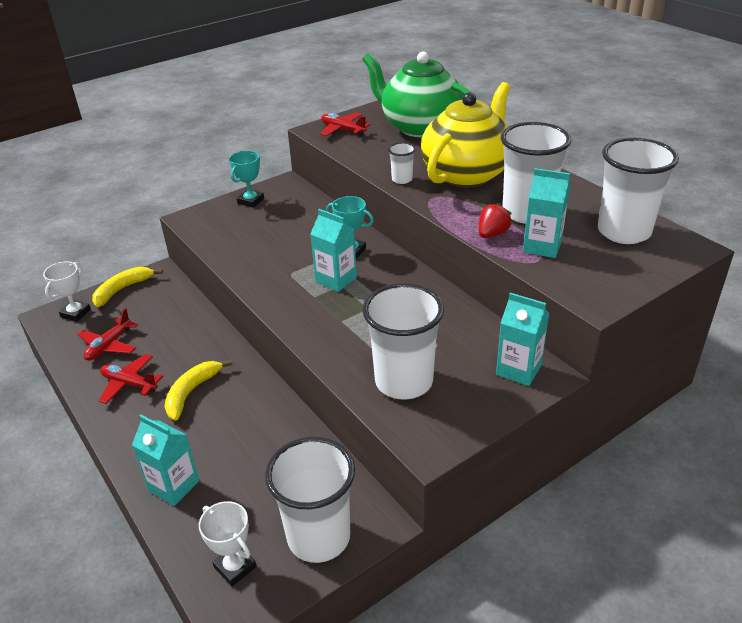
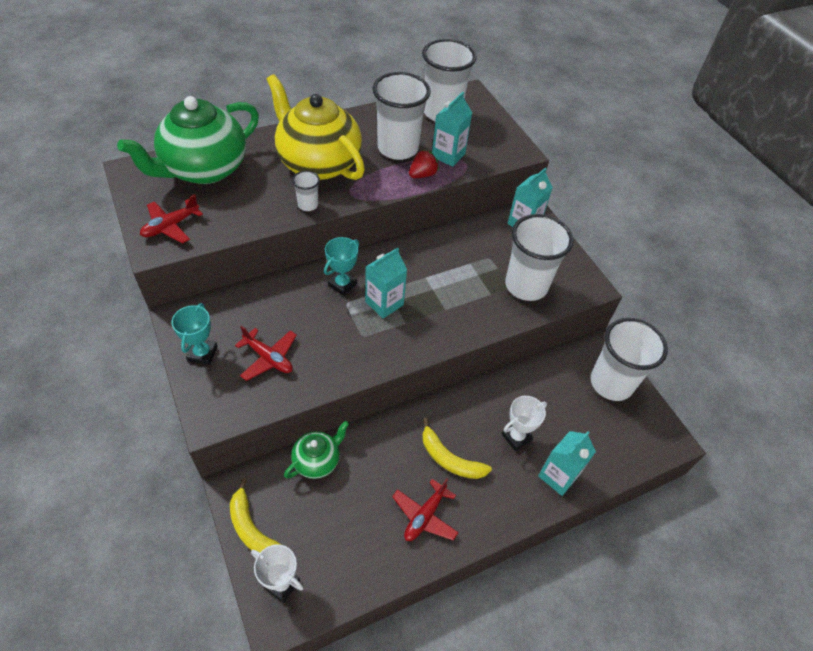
camera: 85 degrees left, 15 degrees up
red plane [77,308,138,361] -> red plane moved to [235,326,297,381]
white trophy [199,501,257,586] -> white trophy moved to [502,396,547,451]
turquoise trophy [229,151,264,208] -> turquoise trophy turned 60 degrees clockwise [171,303,217,365]
red strawberry [479,203,512,238] -> red strawberry turned 90 degrees clockwise [409,149,439,178]
none -> green teapot [284,420,349,479]

